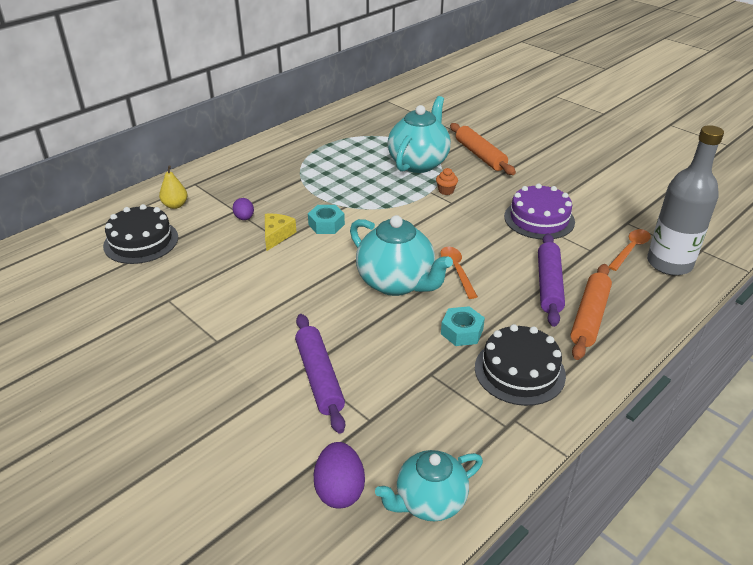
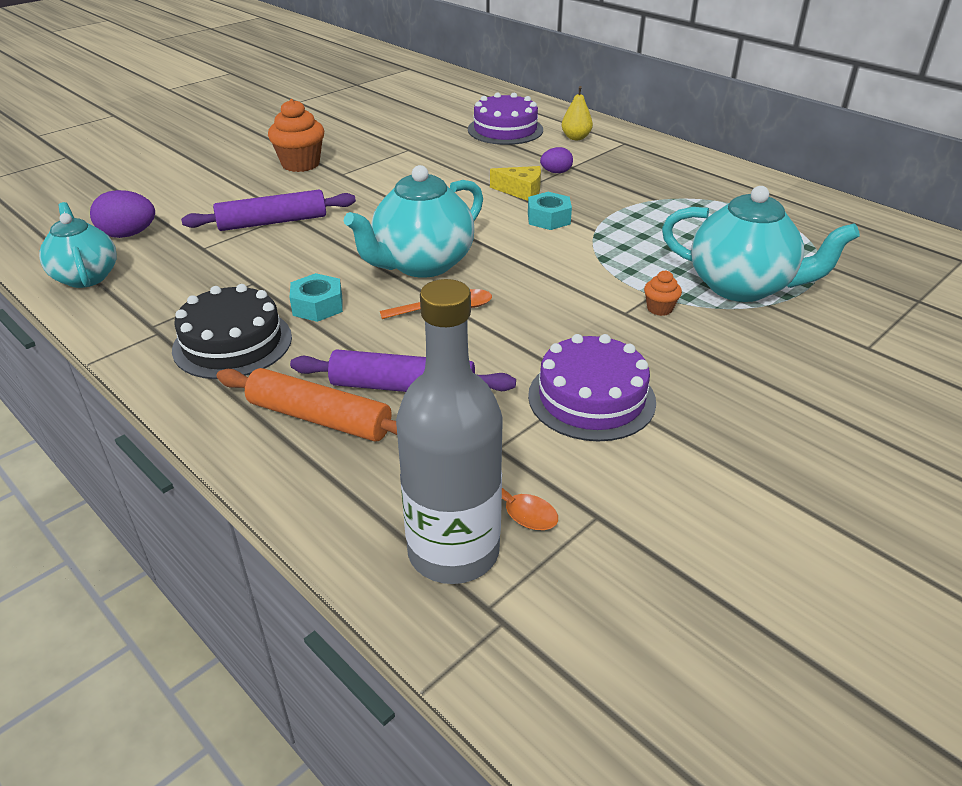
camera: 90 degrees right, 0 degrees up
black cake [103,204,178,264] -> purple cake [468,92,543,145]
orange rolling pin [450,123,516,175] -> none
none -> orange cupcake [268,99,324,172]

